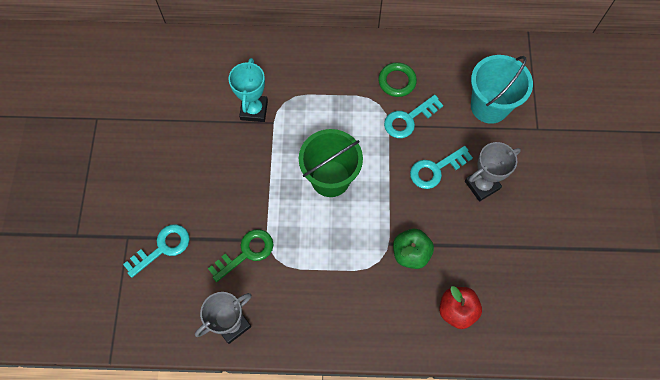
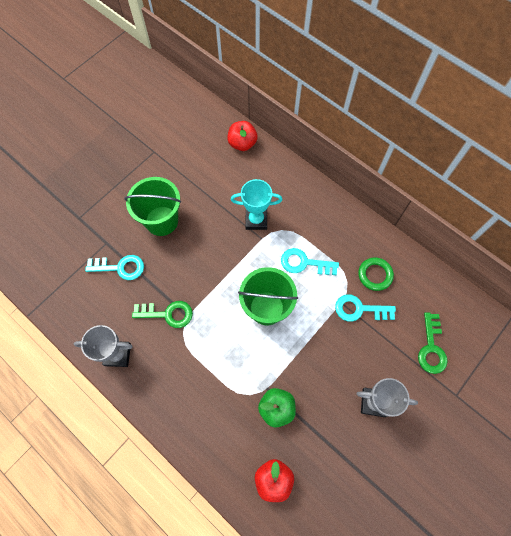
camera: 40 degrees right, 0 degrees up
turquoise trophy [229,58,268,122] -> turquoise trophy turned 45 degrees clockwise [231,179,282,230]
turquoise key [410,146,473,189] -> turquoise key moved to [281,248,339,275]
turquoise bucket [471,55,533,124] -> green key [418,312,448,374]
none -> green bucket [124,177,181,236]
none -> red apple [227,121,258,151]

